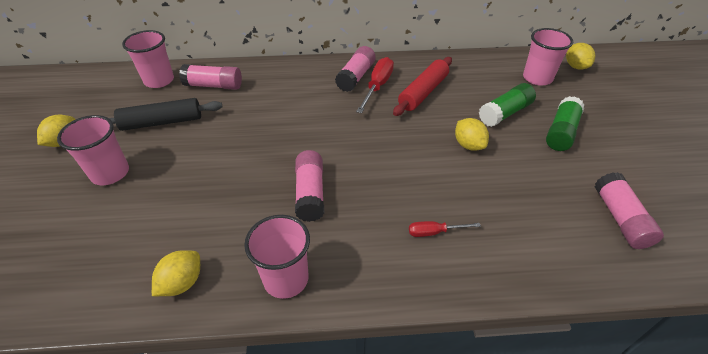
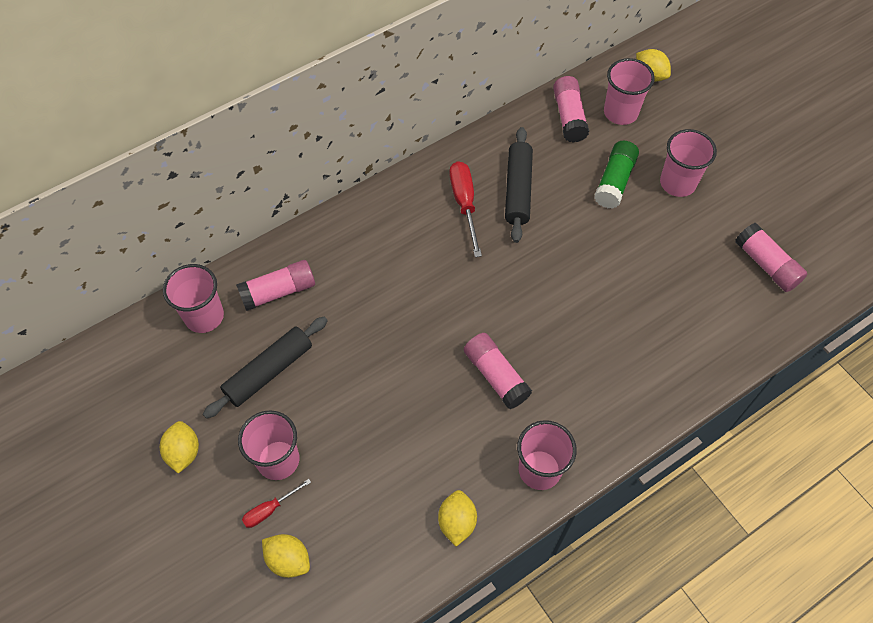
camera: 30 degrees left, 15 degrees up
pink glue stick [335,46,376,92] -> pink glue stick moved to [553,76,589,143]
red rolling pin [393,57,452,116] -> black rolling pin [505,127,533,243]
red screwdriver [409,221,481,237] -> red screwdriver moved to [242,479,311,528]
yellow lemon [455,118,489,151] -> yellow lemon moved to [262,534,310,578]
green glue stick [546,96,585,151] -> pink cup [660,129,717,197]

